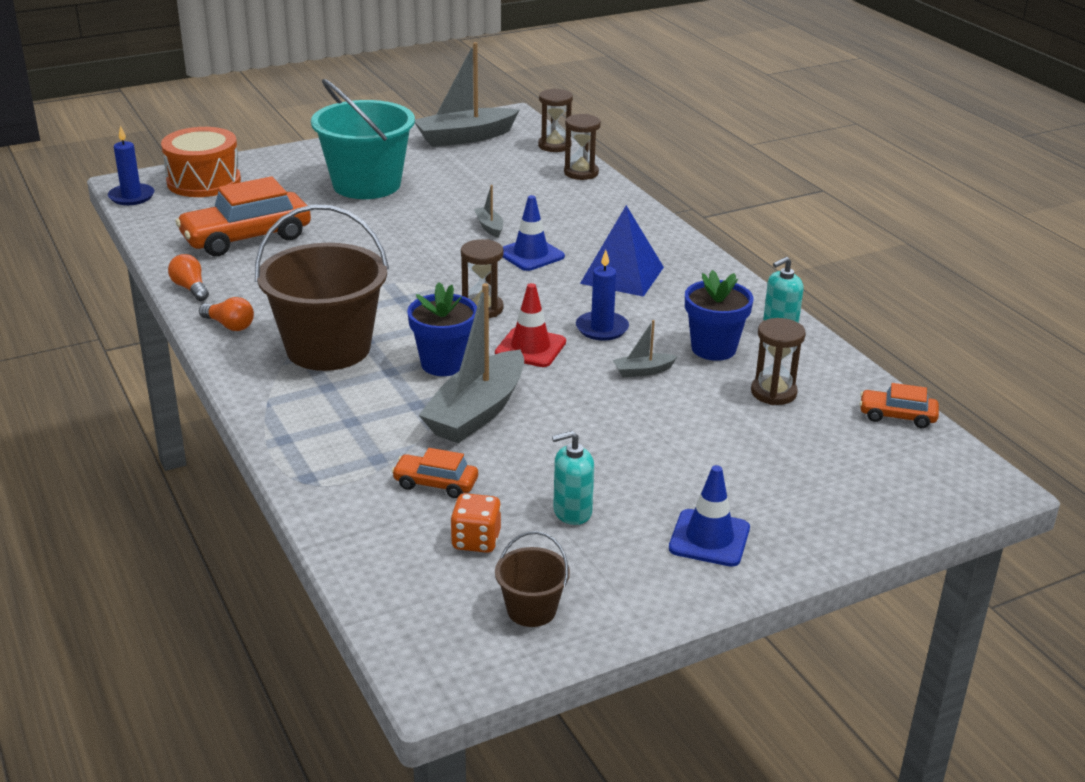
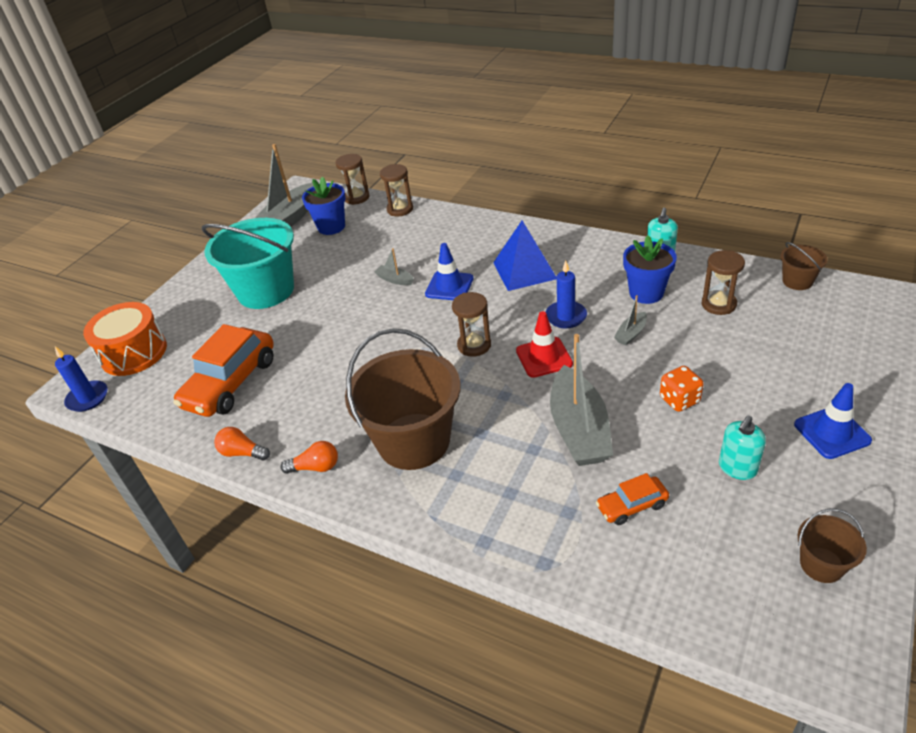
camera: 30 degrees left, 10 degrees up
blue flower pot [407,282,477,376] -> blue flower pot moved to [302,177,346,235]
orange dice [450,493,501,553] -> orange dice moved to [660,366,704,412]
orange car [859,383,939,428] -> brown bucket [780,242,828,290]

